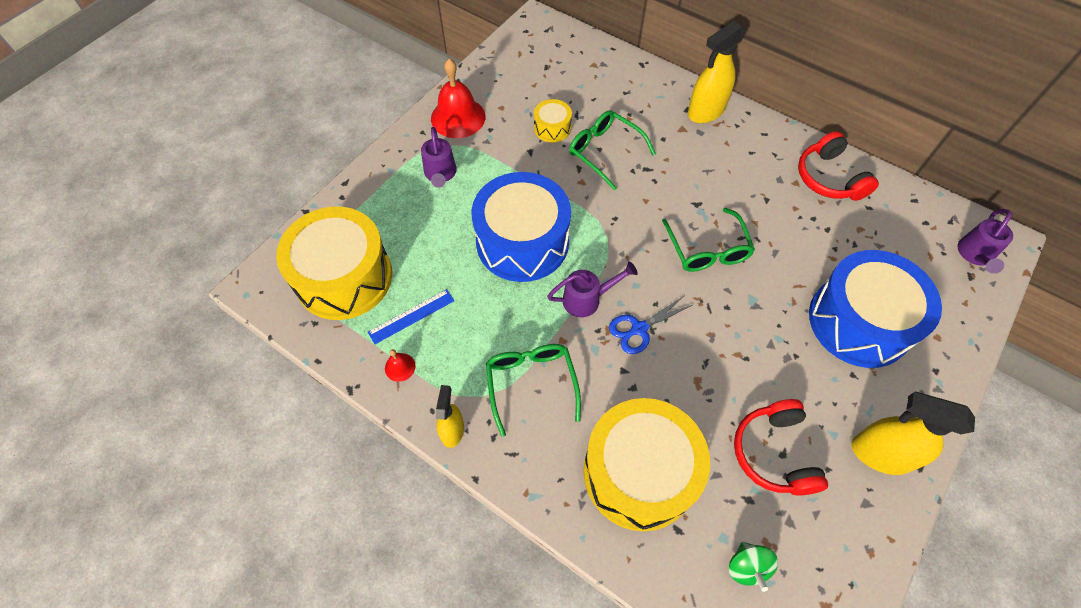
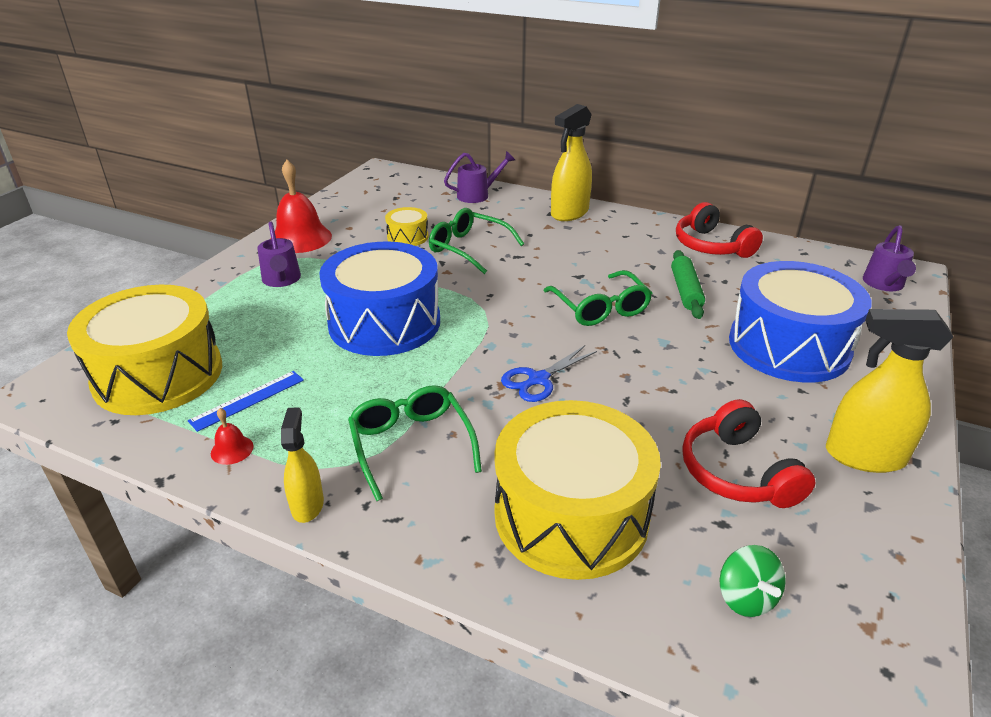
camera: 10 degrees left, 25 degrees down
purple watering can [547,262,638,317] -> purple watering can moved to [444,151,515,203]
none -> green rolling pin [671,250,705,319]

